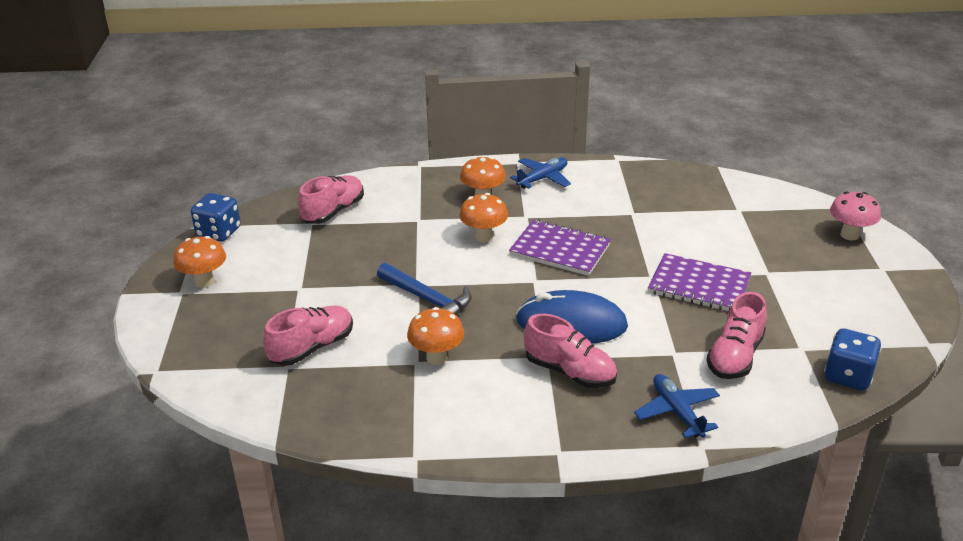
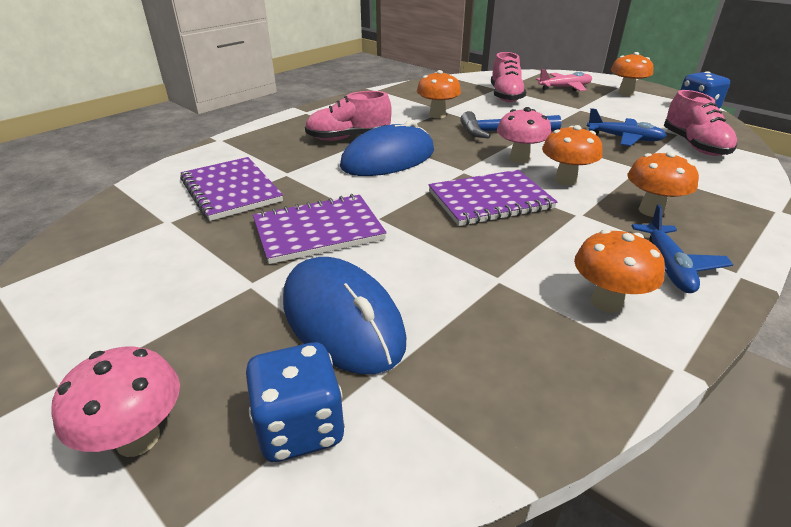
camera: 135 degrees right, 0 degrees up
blue plane [634,374,720,438] -> blue plane moved to [587,108,667,146]
pink shoe [706,292,767,379] -> purple notebook [180,157,283,221]
blue dice [824,328,882,391] -> blue dice moved to [246,342,345,462]
none -> blue mouse [283,257,406,374]
none -> pink mushroom [497,107,551,164]
none -> pink plane [536,69,592,91]
none -> orange mushroom [574,229,665,313]

